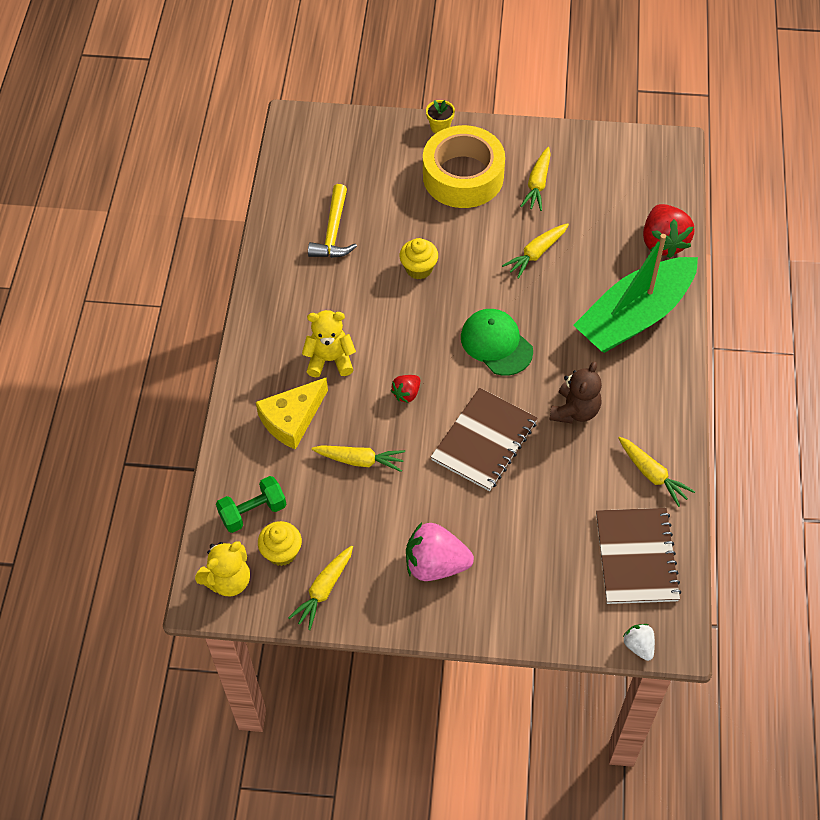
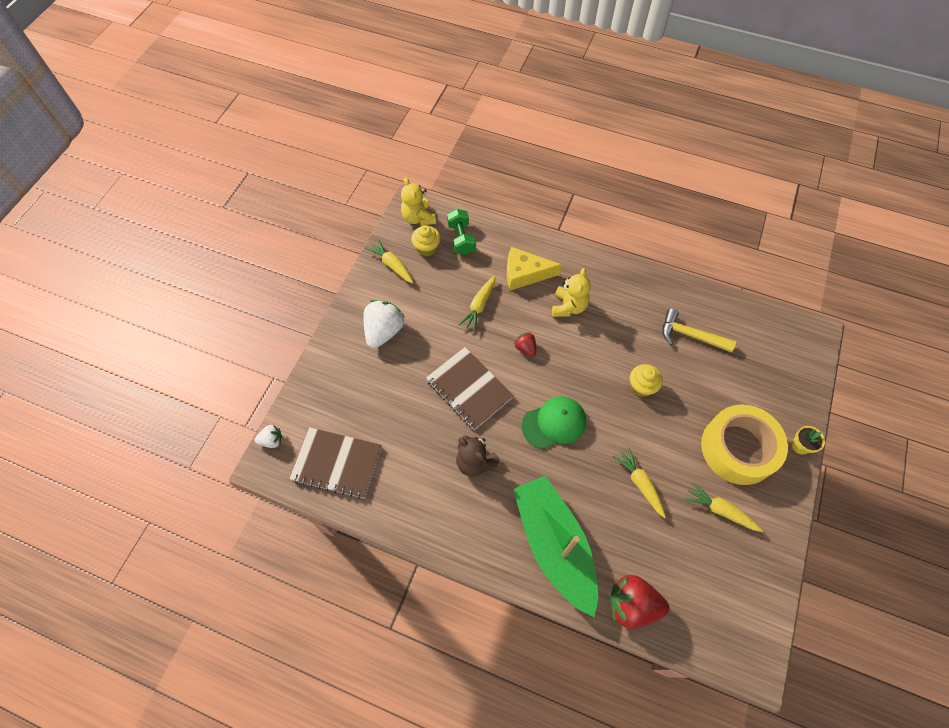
camera: 105 degrees right, 5 degrees up
yellow cheese [256,377,328,450] -> yellow cheese turned 60 degrees counterclockwise [507,247,562,291]
pink strawberry [406,522,474,581] -> white strawberry [364,300,404,348]
yellow carrot [618,437,696,507] -> none

